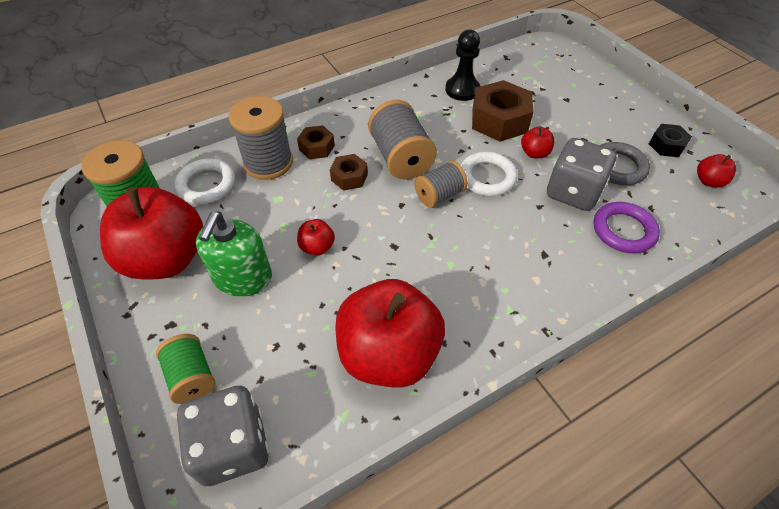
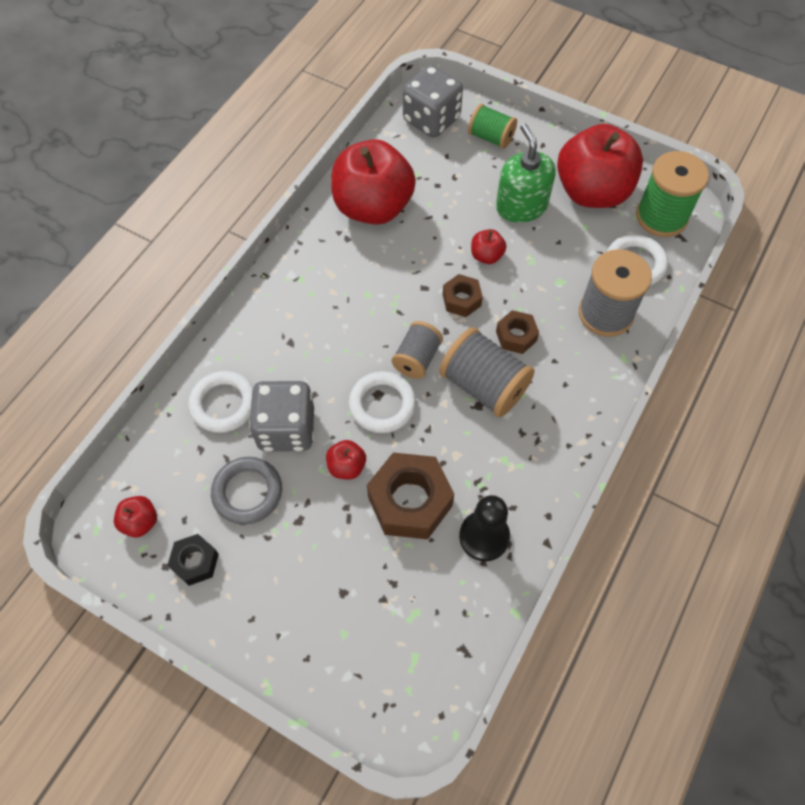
camera: 150 degrees right, 10 degrees up
brown nut [297,125,335,159] -> brown nut moved to [443,274,483,317]
purple ring [594,202,660,253] -> white ring [188,371,254,433]

